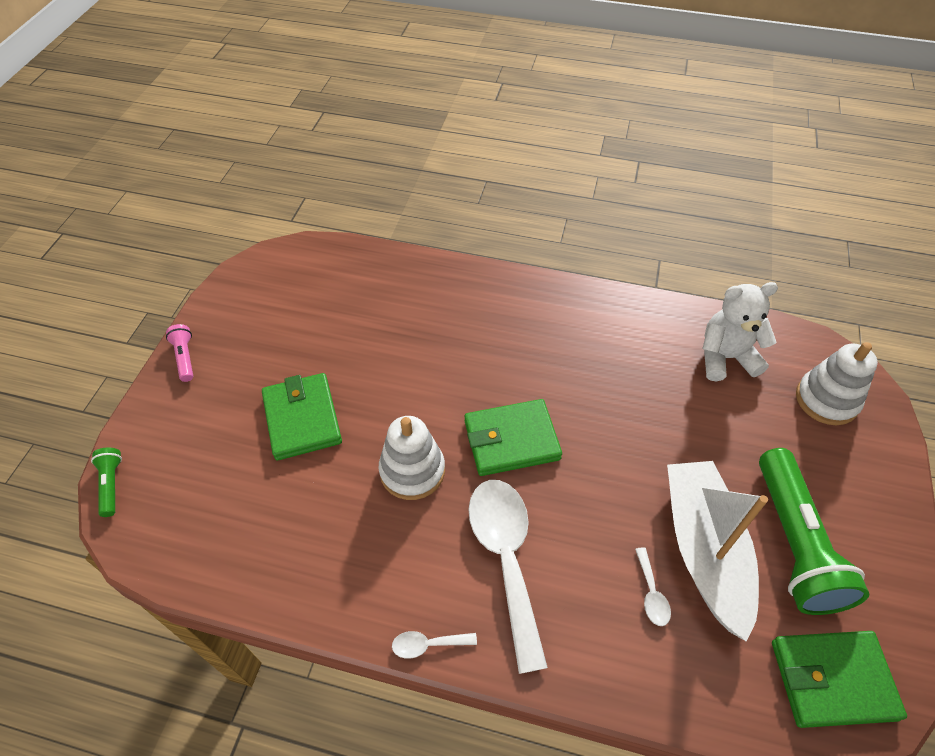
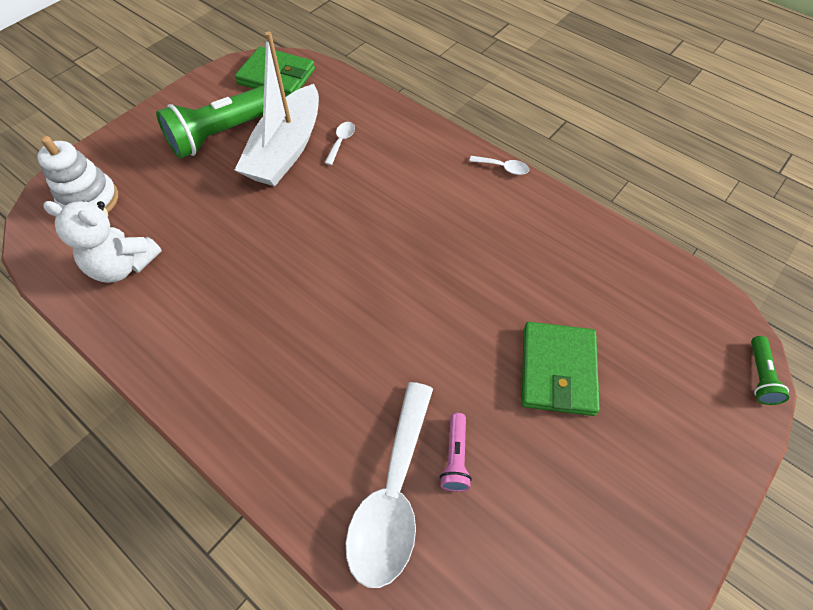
camera: 155 degrees left, 5 degrees up
pink flashlight [166,324,193,382] -> pink flashlight moved to [440,413,472,492]
white stacking toy [379,416,445,500] -> none
green wallet [465,399,562,476] -> none
white spoon [468,480,548,674] -> white spoon moved to [346,382,433,588]
green flashlight [759,448,869,615] -> green flashlight turned 150 degrees counterclockwise [156,85,264,159]

